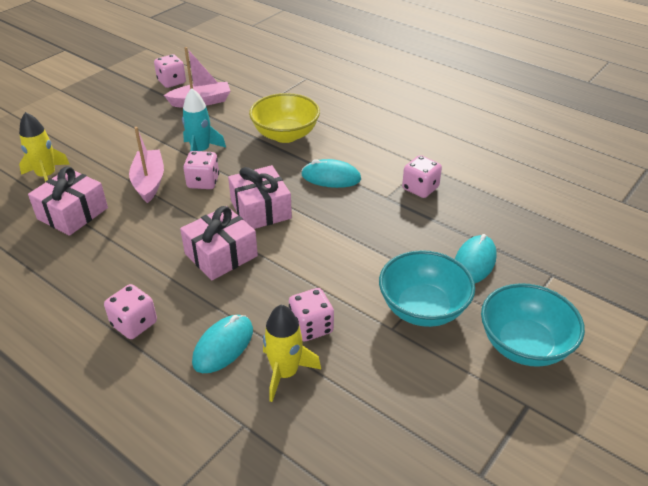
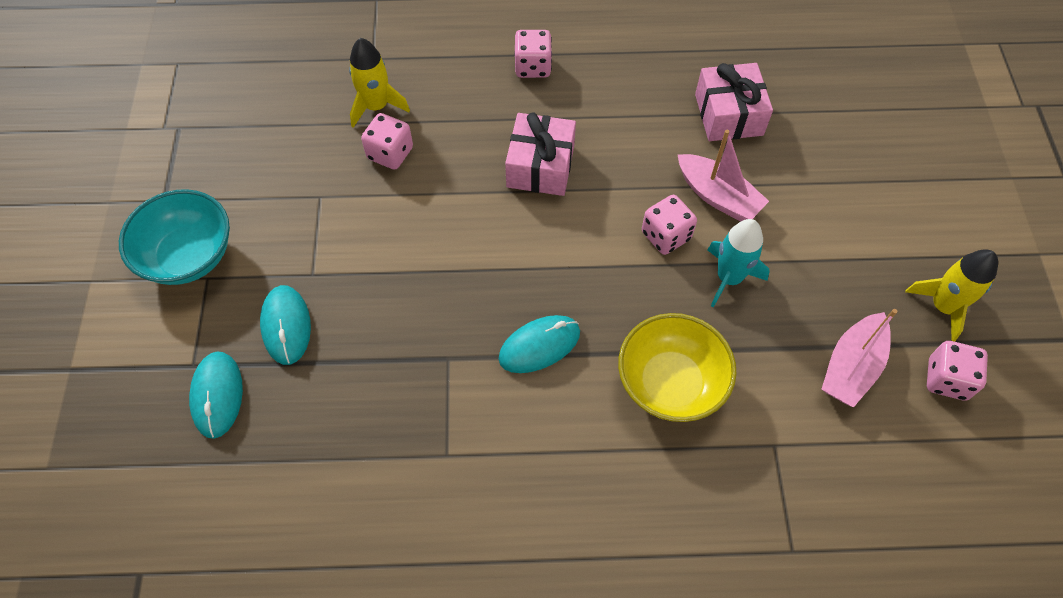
camera: 140 degrees right, 20 degrees up
yellow rocket [19,112,70,183] -> yellow rocket moved to [905,249,998,342]
turquoise mouse [192,315,253,373] -> turquoise mouse moved to [189,351,243,439]
pink gift [228,165,292,229] -> none
turquoise bowl [379,250,475,327] -> none
pink dice [402,155,442,198] -> none

